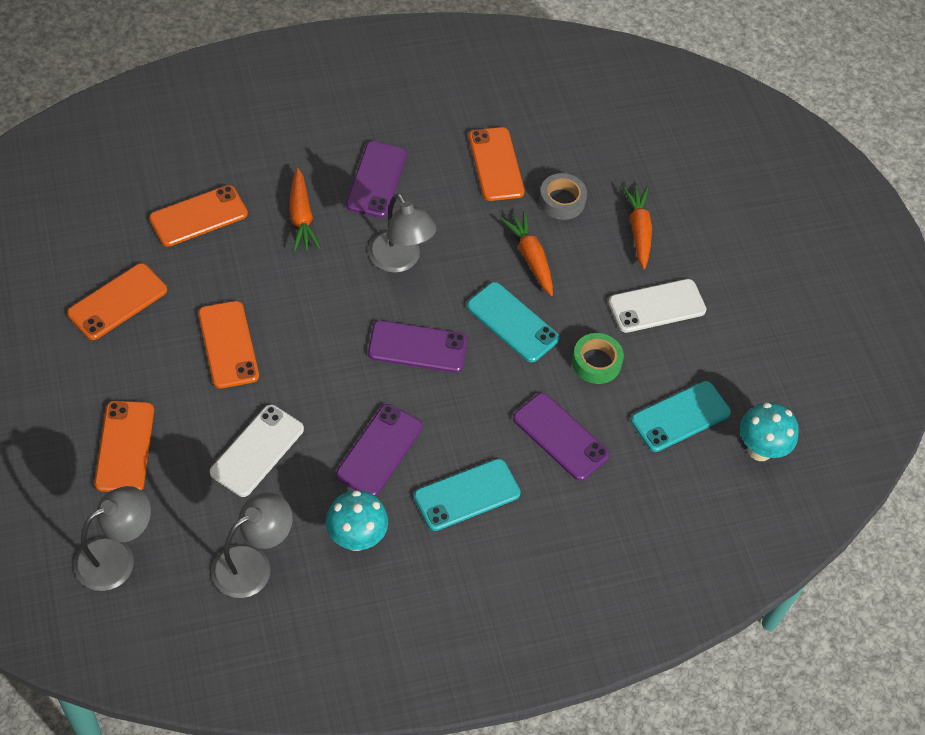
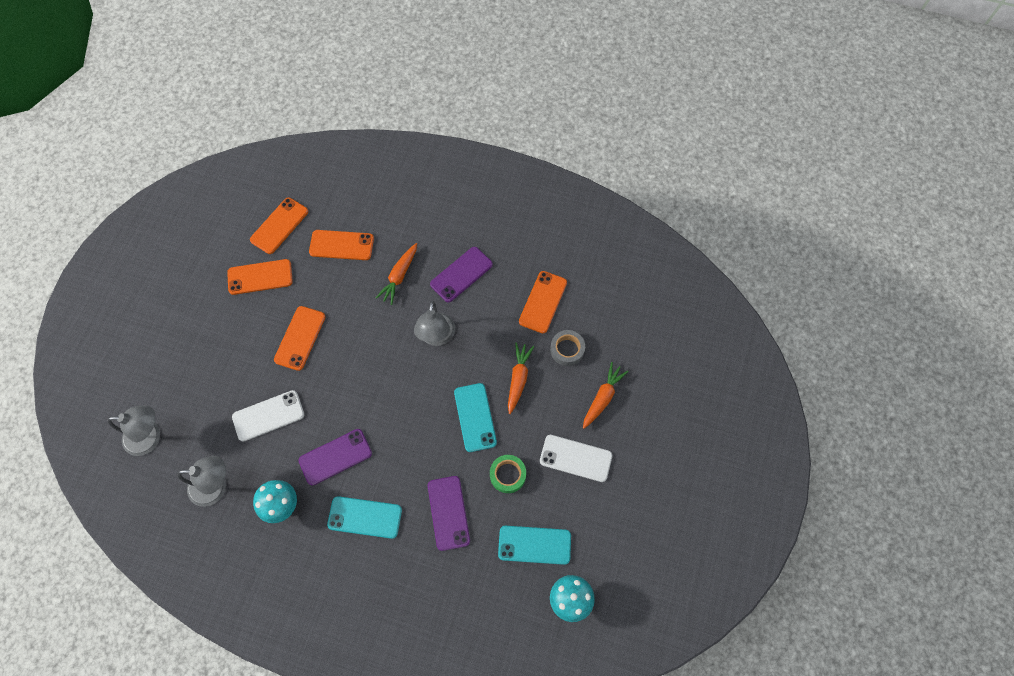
camera: 40 degrees right, 10 degrees up
orange phone [95,401,154,492] -> orange phone moved to [250,197,308,254]
purple phone [368,320,467,373] -> none

